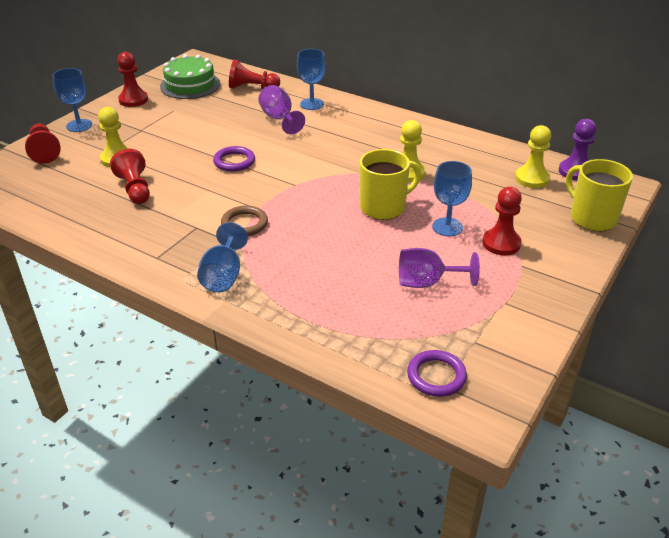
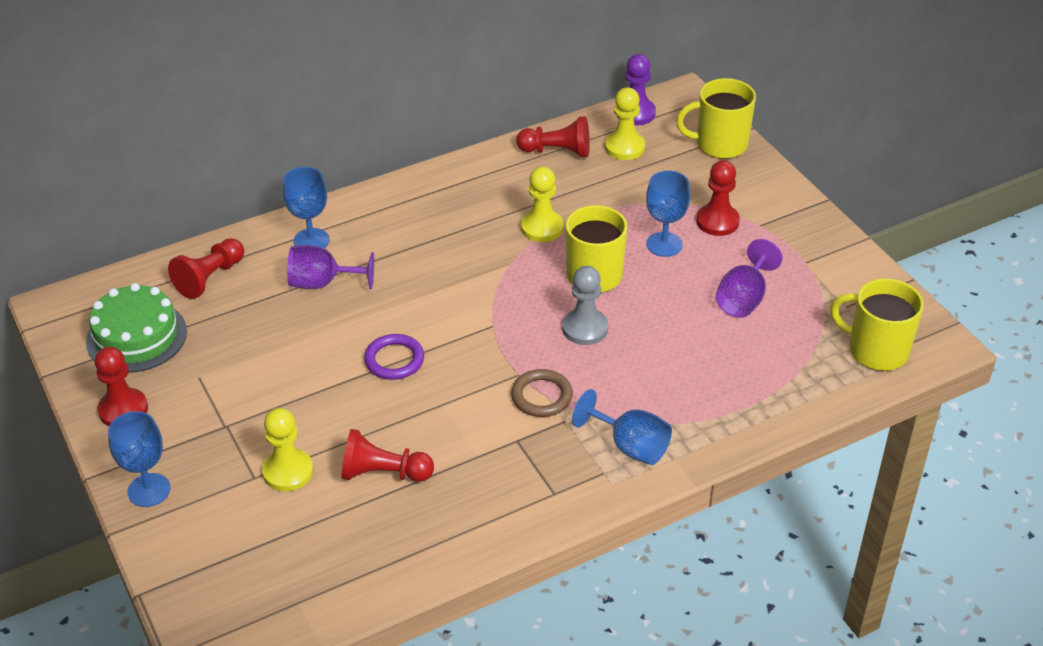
camera: 60 degrees left, 5 degrees up
red pawn [25,124,61,164] -> red pawn moved to [516,116,590,158]
purple ring [407,350,467,397] -> yellow mug [830,278,924,371]
none -> grey pawn [562,266,608,345]

